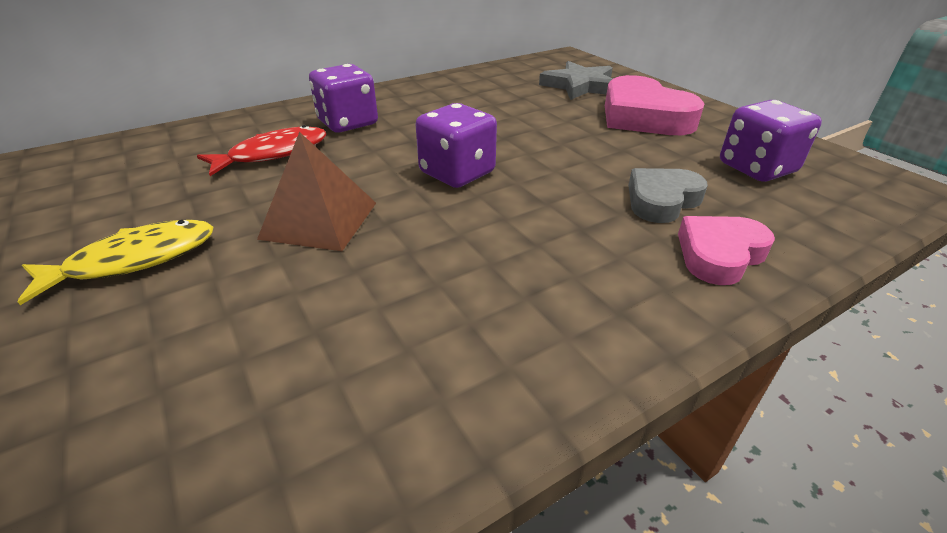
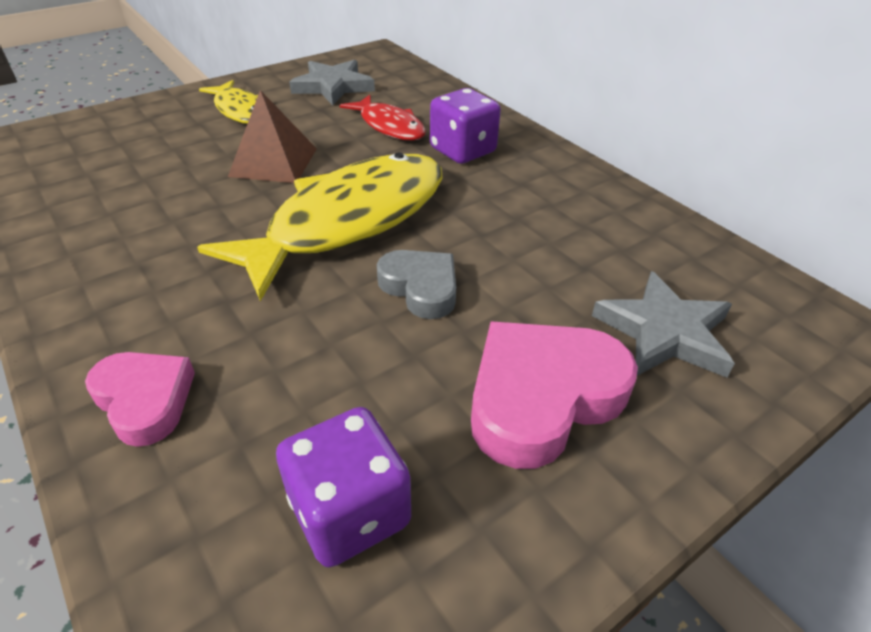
camera: 85 degrees right, 5 degrees up
purple dice [415,103,497,188] -> yellow fish [197,152,443,301]
grey heart [628,168,708,223] -> grey heart moved to [377,250,456,319]
none -> grey star [289,60,375,105]

